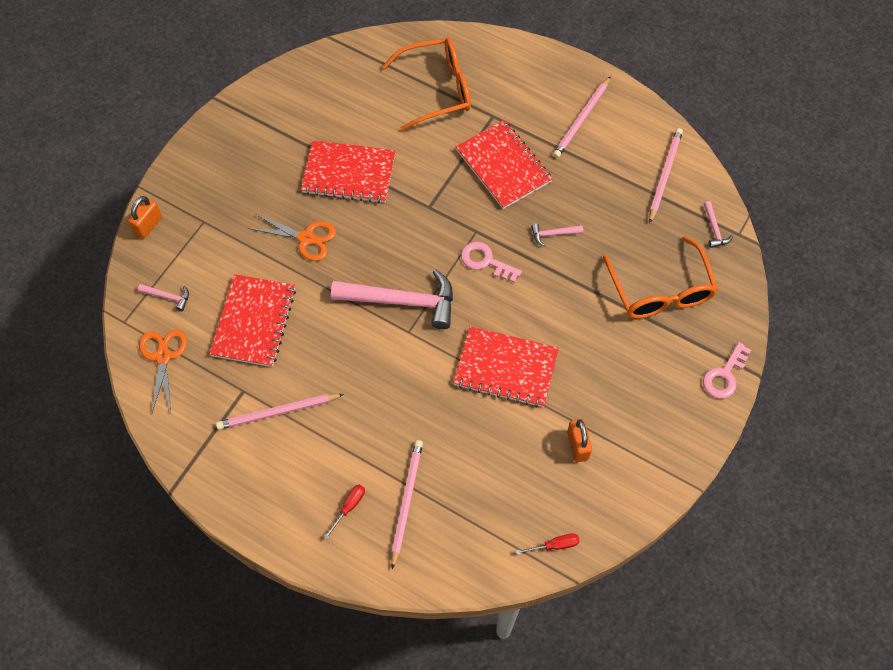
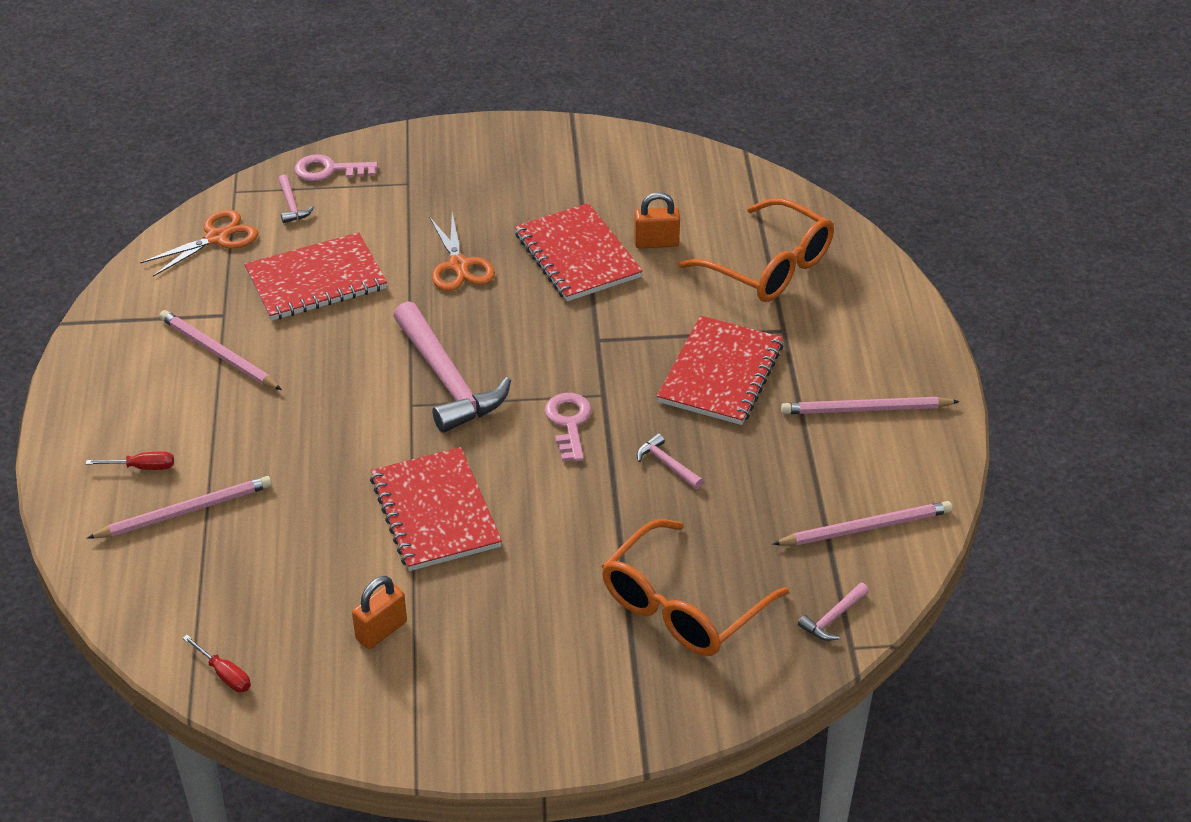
camera: 55 degrees right, 20 degrees down
orange padlock [128,196,162,239] -> orange padlock moved to [634,192,680,249]
pink key [703,342,751,398] -> pink key moved to [294,154,378,181]

